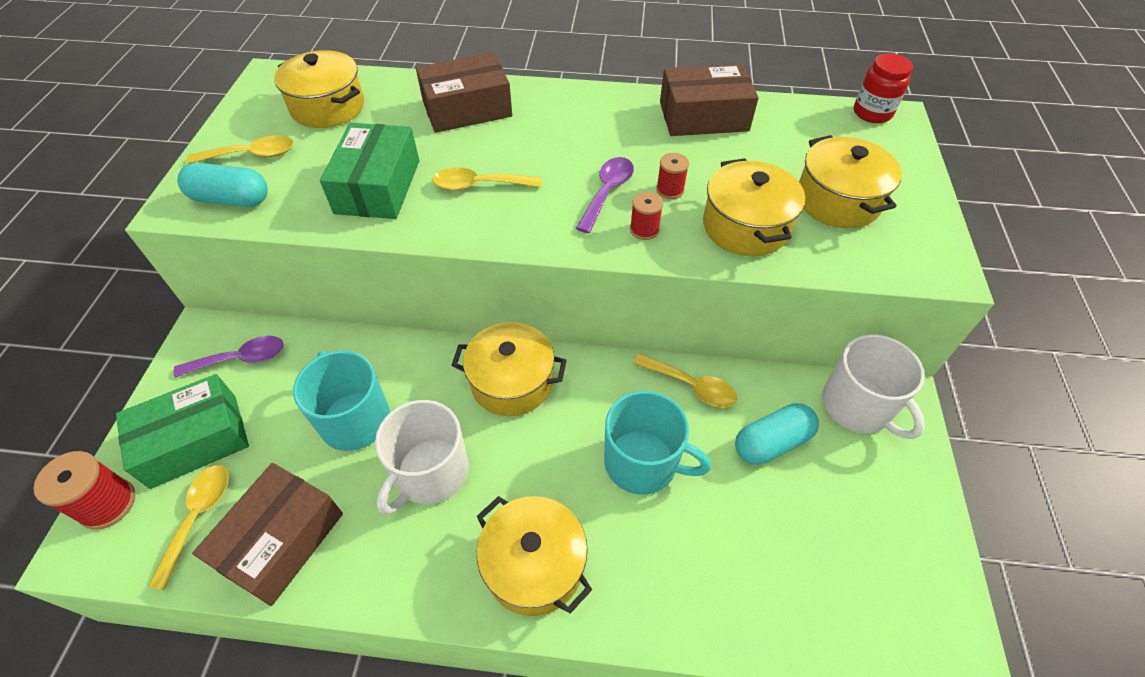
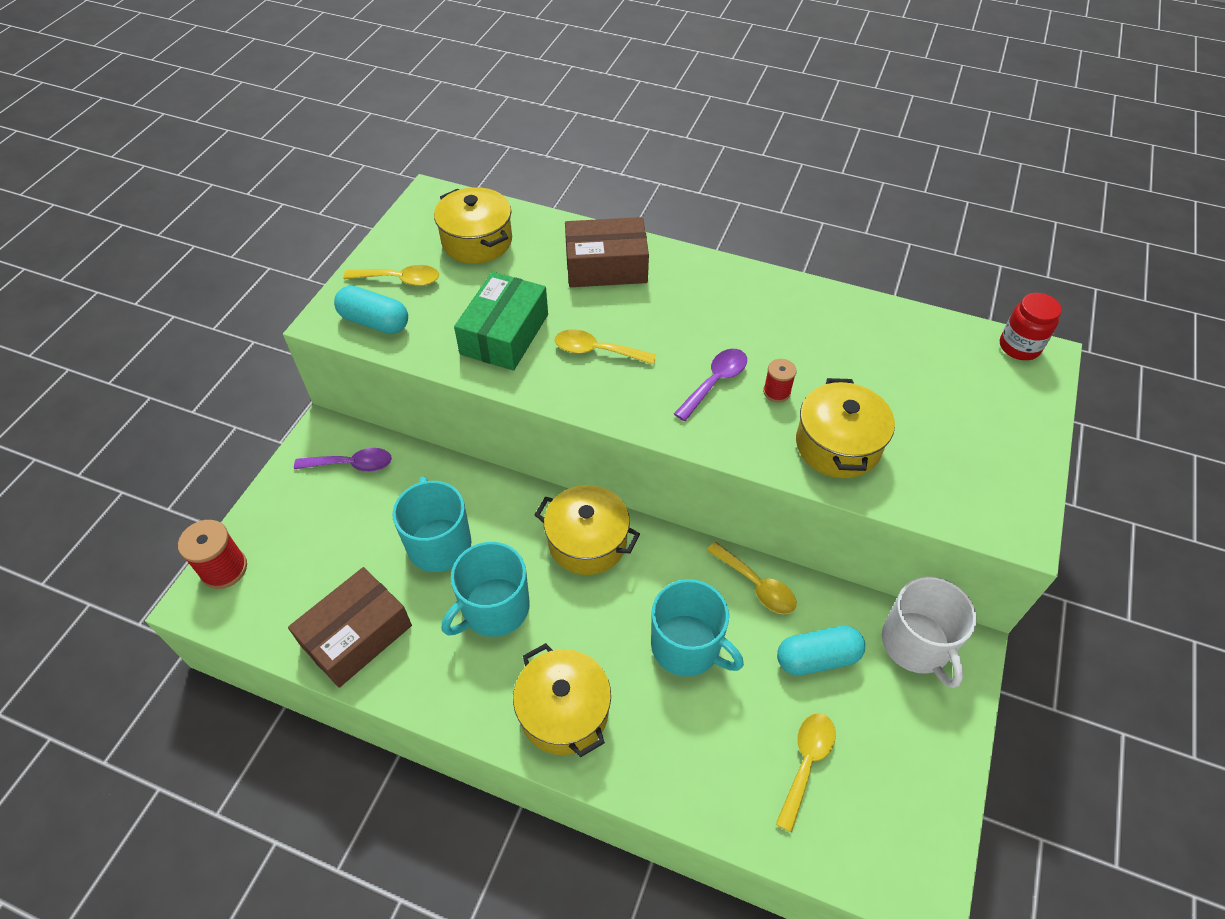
camera: 15 degrees right, 0 degrees up
green box [116,374,249,489] -> none
yellow spoon [148,465,229,590] -> yellow spoon moved to [776,713,836,832]
white mug [375,400,469,515] -> turquoise mug [442,542,530,637]
red spool [630,192,663,240] -> none
brown box [660,64,759,136] -> none
yellow pot [799,135,902,228] -> none

